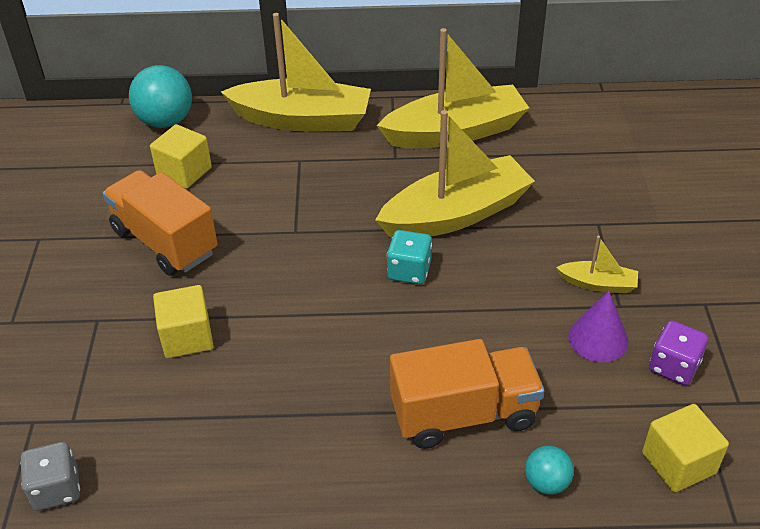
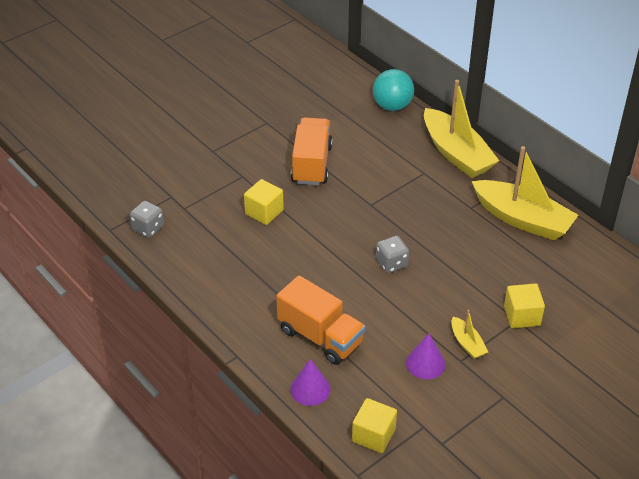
camera: 50 degrees right, 0 degrees up
yellow cube [150,124,212,189] -> yellow cube moved to [504,283,545,328]
yellow boat [375,110,535,238] -> none
turquoise dice [387,230,432,284] -> grey dice [376,236,409,273]
turquoise ball [525,446,574,495] -> purple cone [290,359,331,406]
purple dice [649,320,708,385] -> none

